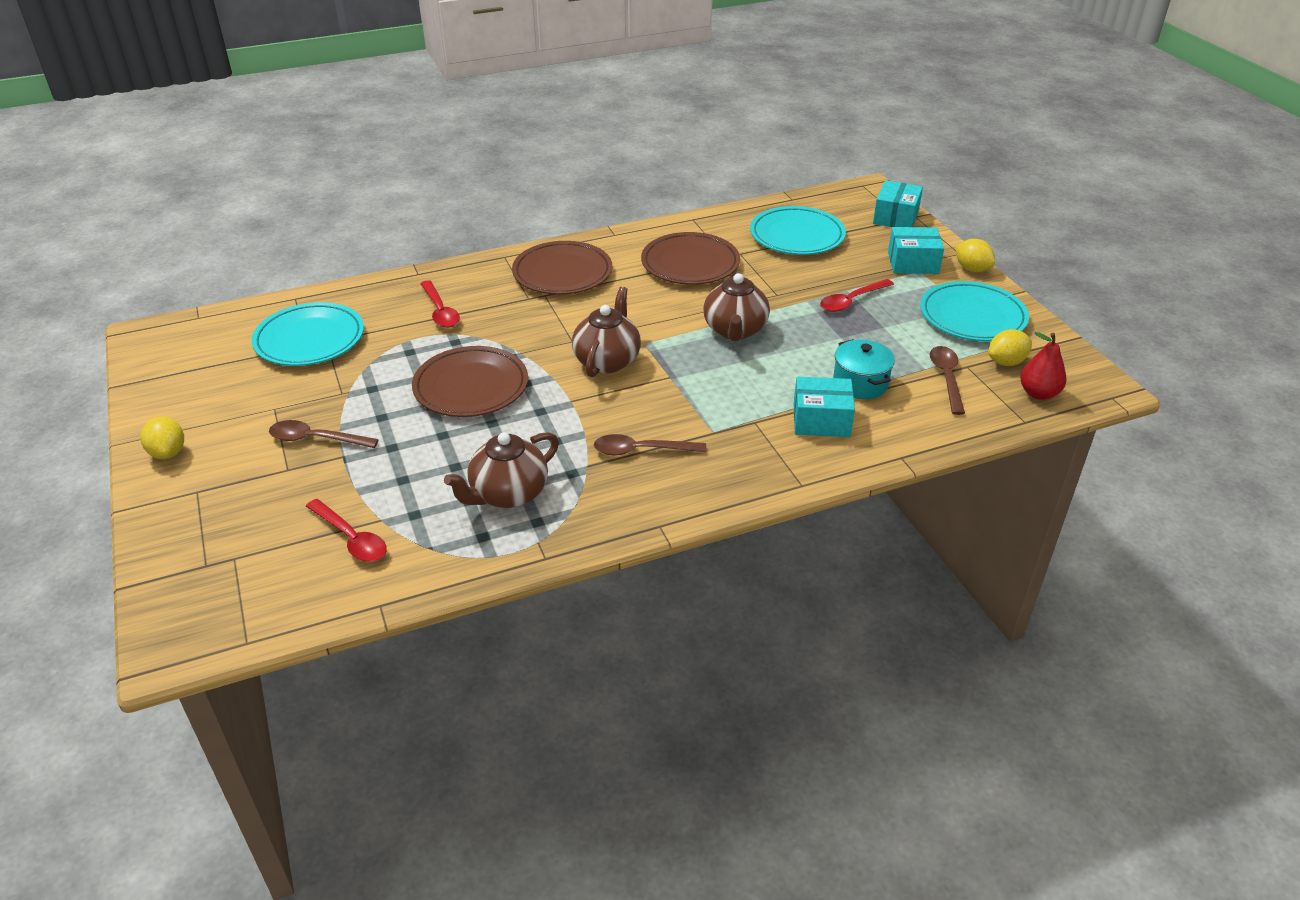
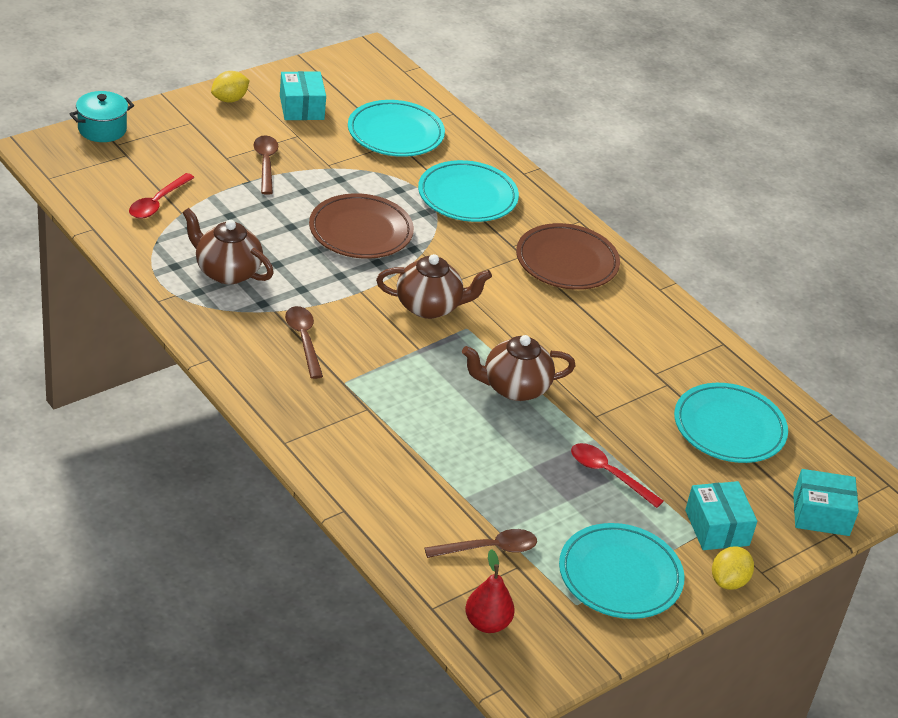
camera: 70 degrees right, 0 degrees up
red spoon [420,280,460,328] -> turquoise plate [418,160,519,222]
brown plate [641,232,740,285] -> none
turquoise box [794,377,855,437] -> turquoise box moved to [280,71,326,120]
turquoise pot [833,339,895,399] -> turquoise pot moved to [70,91,134,142]
yellow lemon [988,329,1032,366] -> none

